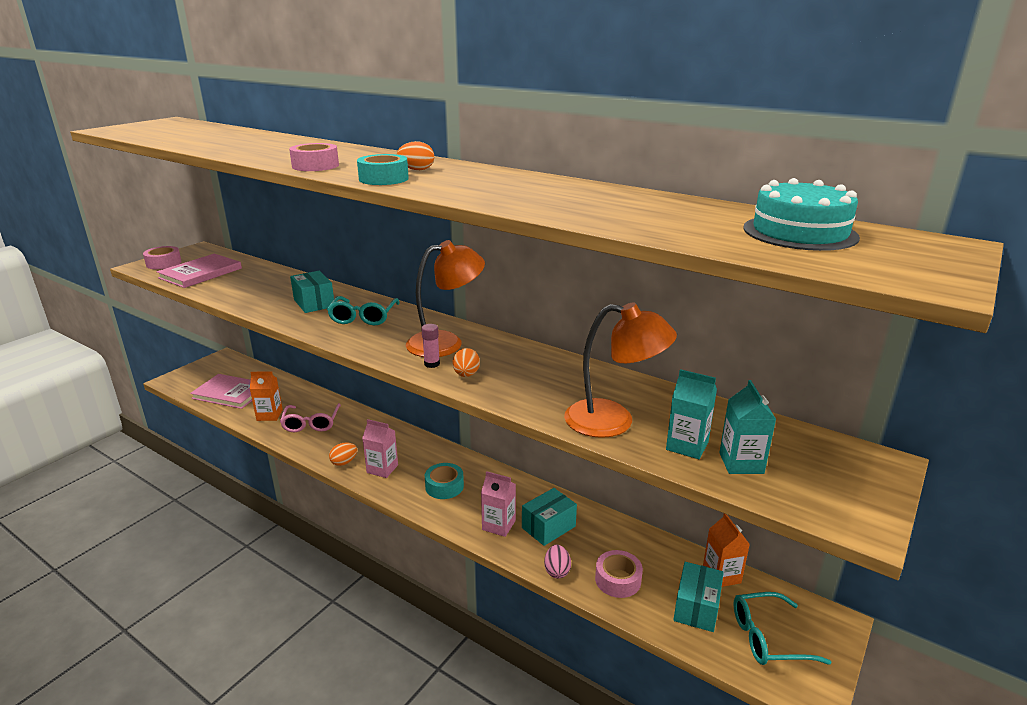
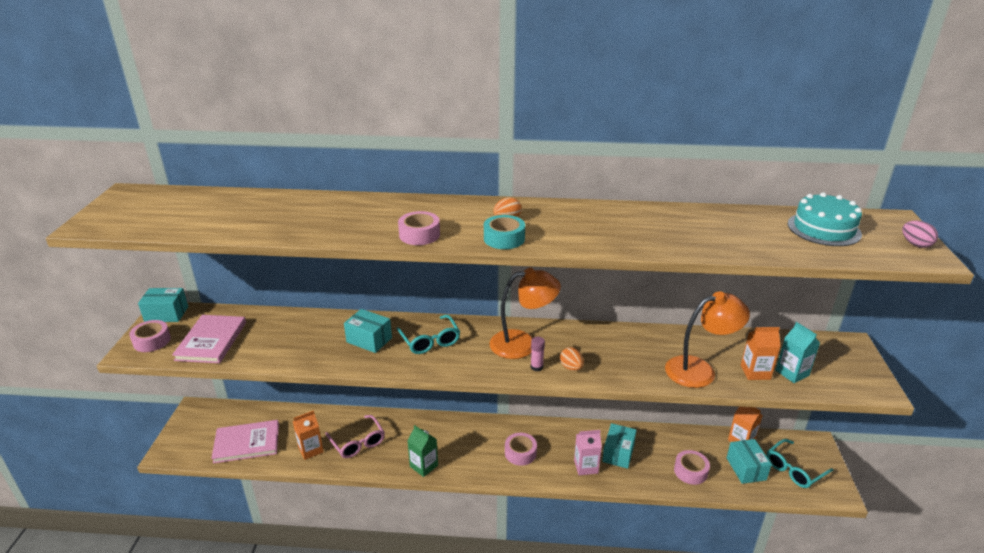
camera: 30 degrees left, 5 degrees up
orange egg [329,442,357,466] -> green carton [407,425,438,477]
pink carton [362,419,398,478] -> none
orange lamp [406,240,485,357] -> orange lamp turned 45 degrees clockwise [490,268,561,359]
turquoise tape [425,463,464,499] -> pink tape [505,433,537,466]
pink egg [544,545,571,579] -> pink egg moved to [902,221,938,248]
turquoise carton [666,369,717,459] -> orange carton [741,327,781,380]
none -> turquoise box [138,288,188,322]

